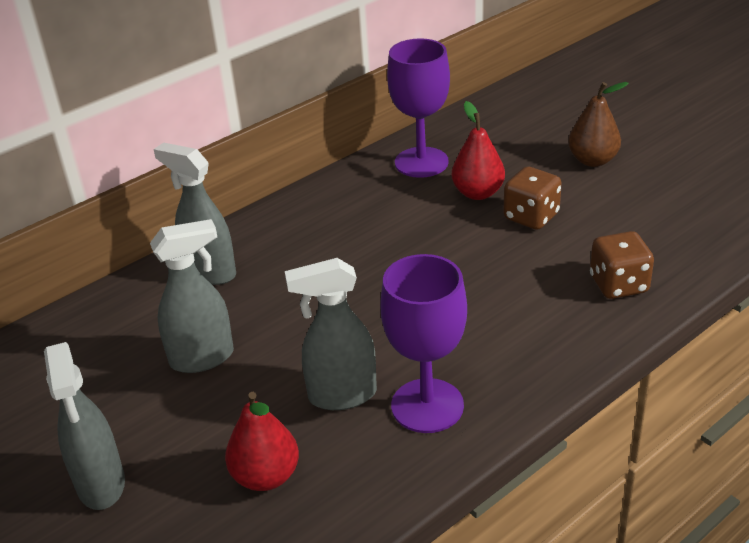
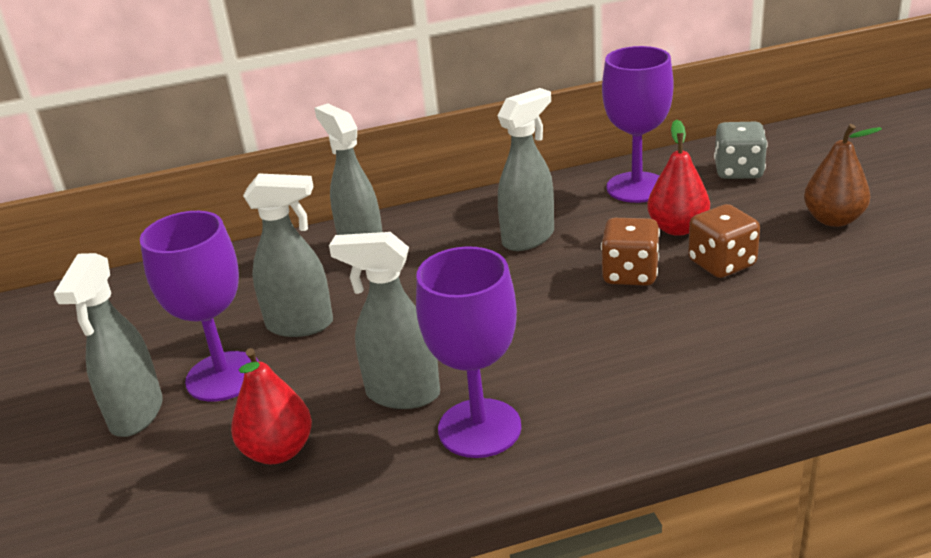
camera: 25 degrees right, 5 degrees down
brown dice [590,231,654,299] -> brown dice moved to [601,218,660,286]
none -> purple goblet [140,211,259,402]
none -> grey spray bottle [497,88,554,251]
none -> grey dice [714,122,768,179]

